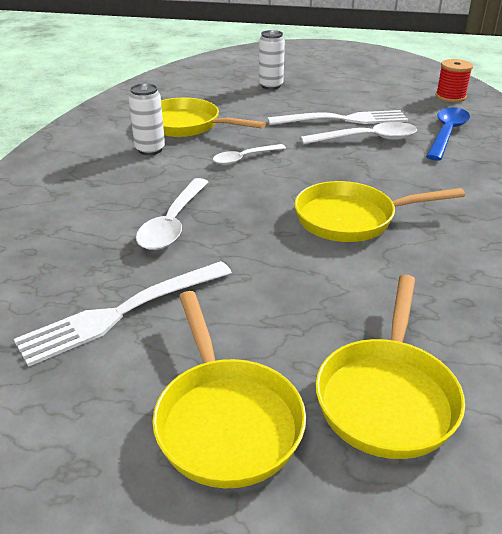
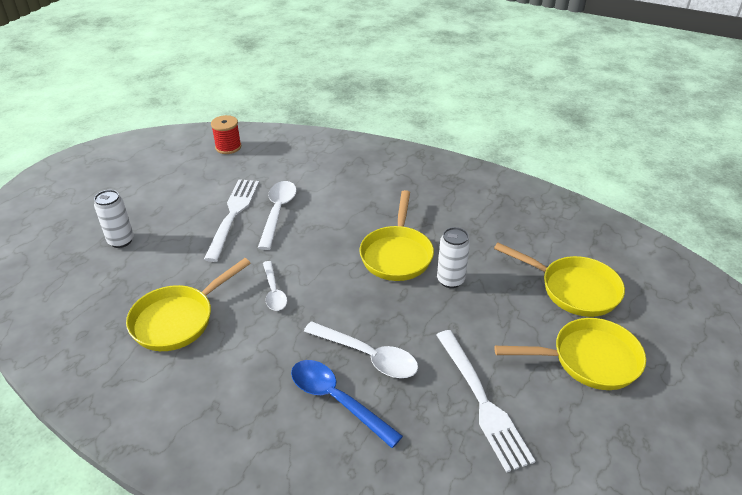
camera: 75 degrees left, 5 degrees up
white can [129,83,165,155] -> white can moved to [437,227,470,288]
blue spoon [426,107,470,161] -> blue spoon moved to [291,360,403,448]

